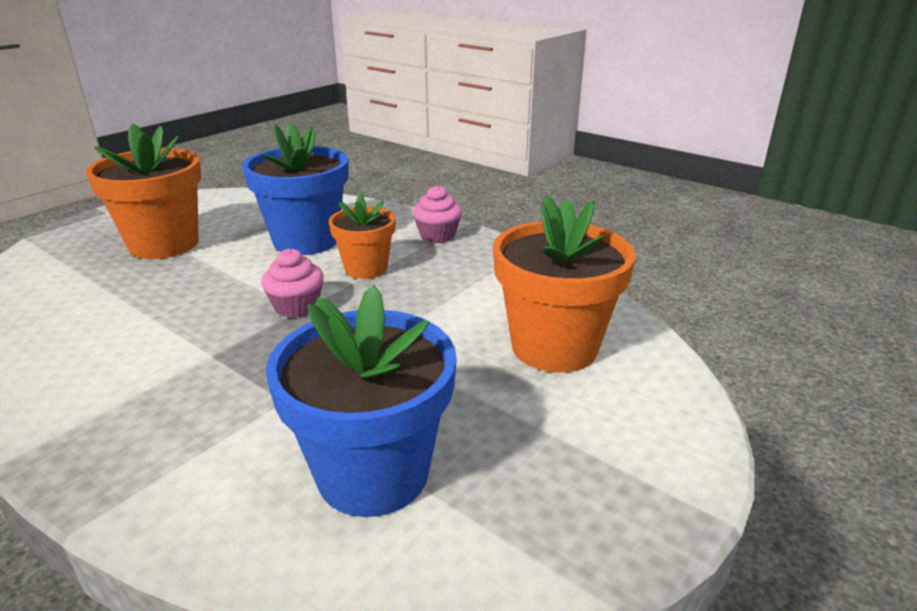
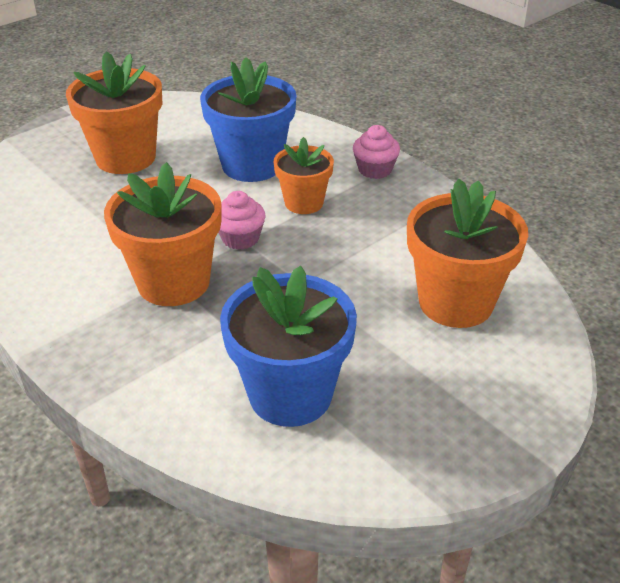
camera: 10 degrees right, 10 degrees up
none -> orange flower pot [104,162,222,306]

